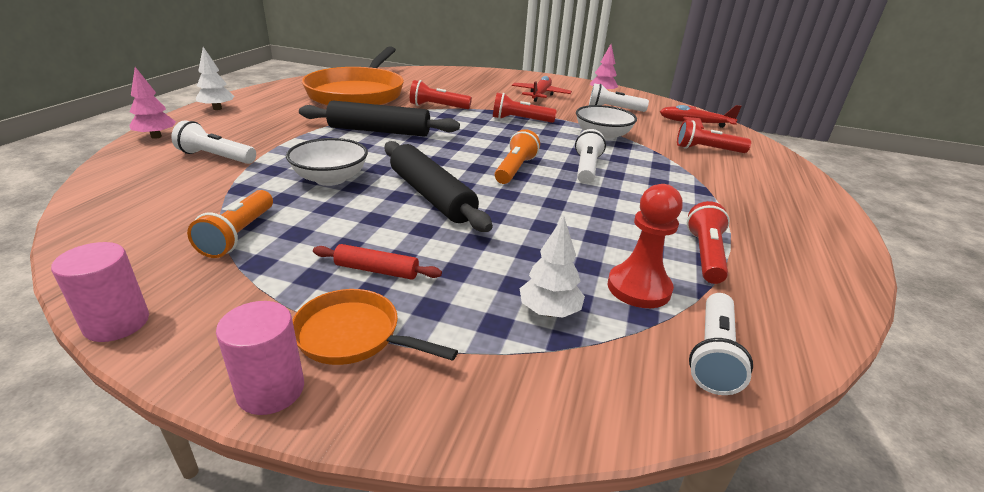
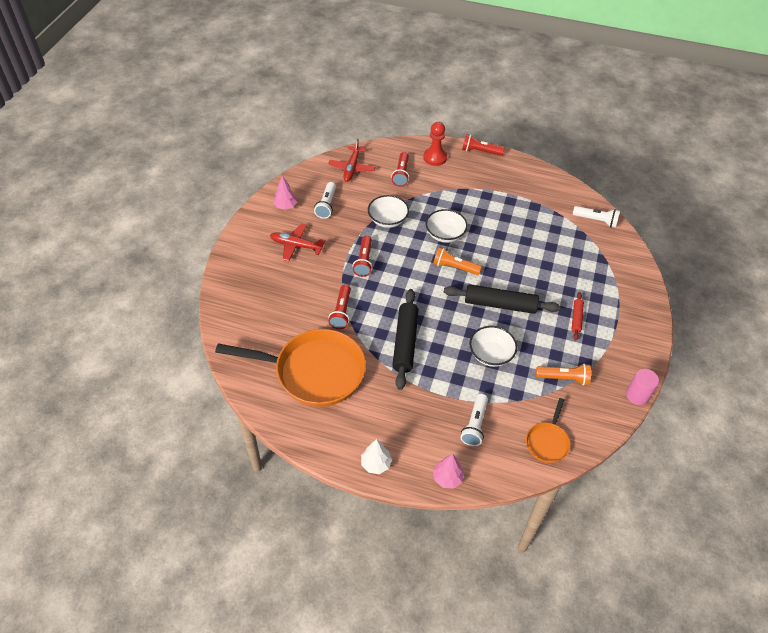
camera: 90 degrees left, 20 degrees up
pink cylinder [216,301,304,415] -> none
orange pan [292,289,458,365] -> orange pan moved to [526,398,570,463]
black rolling pin [385,141,493,232] -> black rolling pin turned 45 degrees clockwise [444,284,561,314]
white tree [520,216,585,318] -> none
white flashlight [575,129,606,184] -> white bowl [426,209,468,243]
red pawn [608,184,683,308] -> red pawn moved to [423,122,447,166]
red flashlight [687,201,730,284] -> red flashlight moved to [462,134,505,156]

